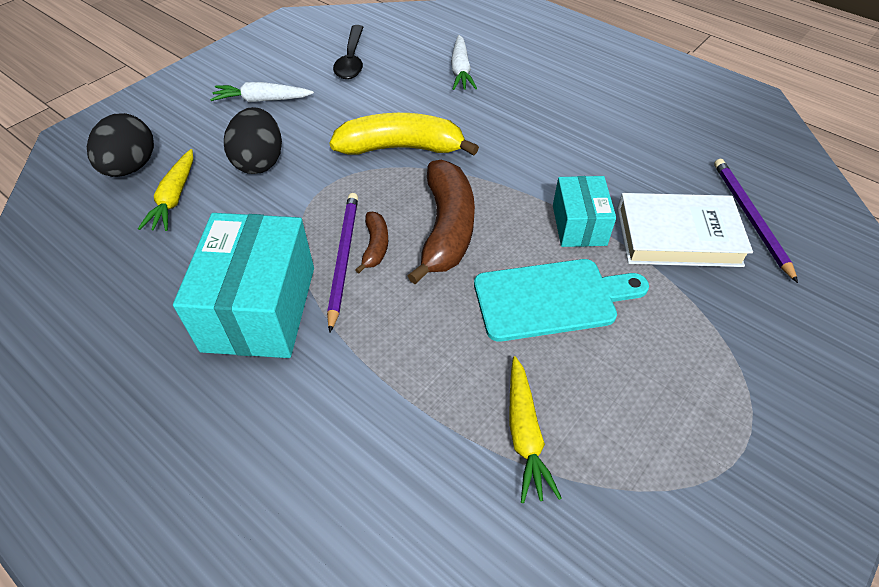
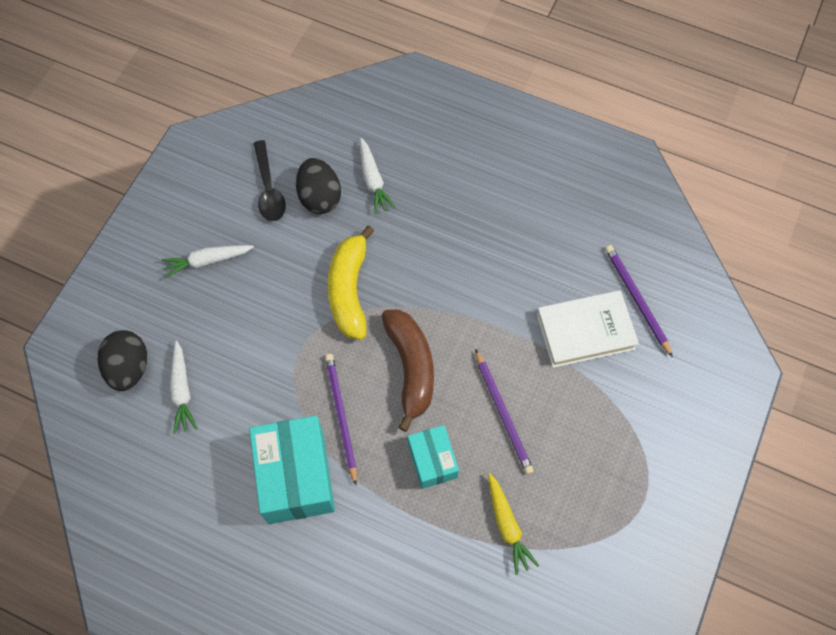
camera: 15 degrees left, 15 degrees up
yellow carrot [138,149,193,231] -> white carrot [170,341,198,434]
black egg [224,107,282,174] -> black egg moved to [296,158,341,214]
yellow banana [329,113,479,156] -> yellow banana turned 75 degrees counterclockwise [328,225,374,340]
brown banana [355,212,388,273] -> none
turquoise cutting board [474,259,649,342] -> purple pencil [475,349,534,474]
turquoise box [553,176,616,247] -> turquoise box moved to [408,425,459,489]

